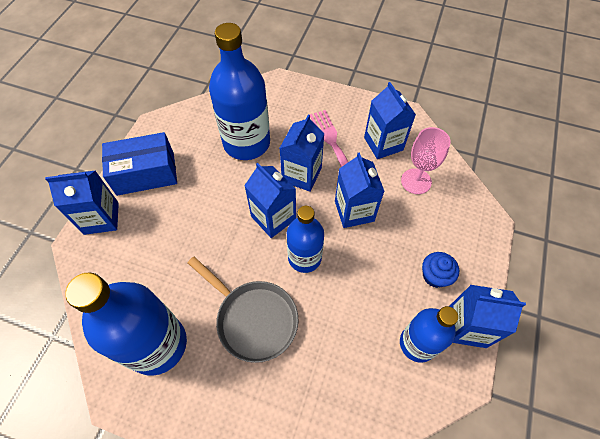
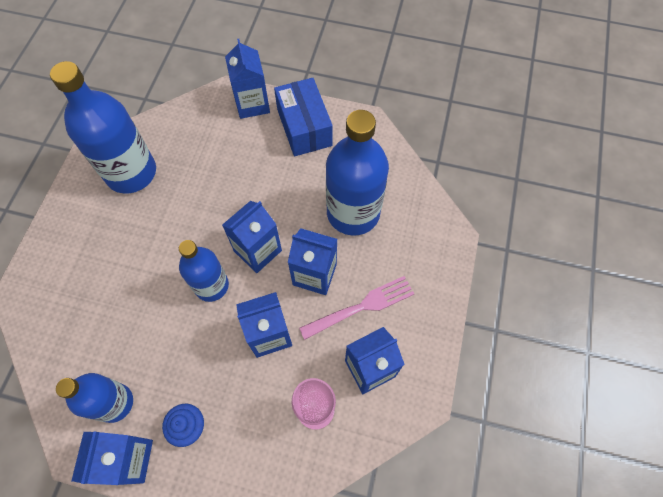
camera: 85 degrees right, 5 degrees up
grey pan [188,257,299,363] -> none

